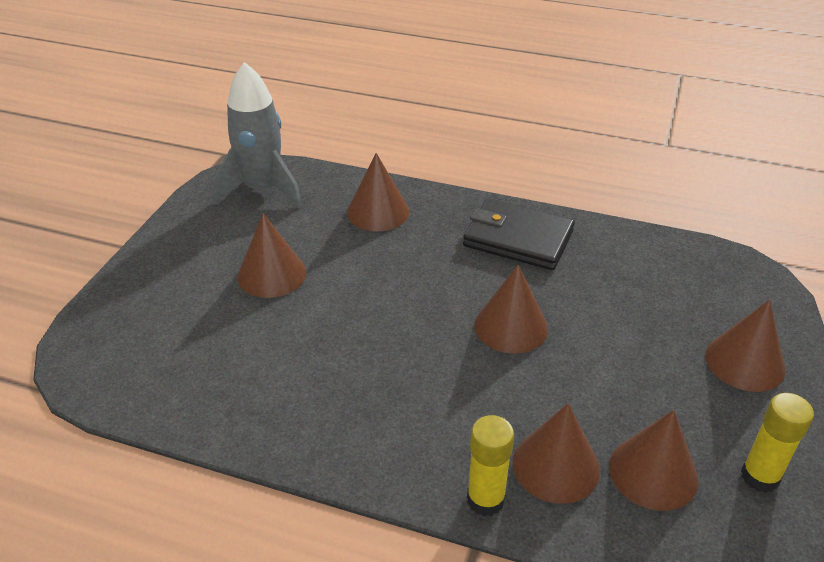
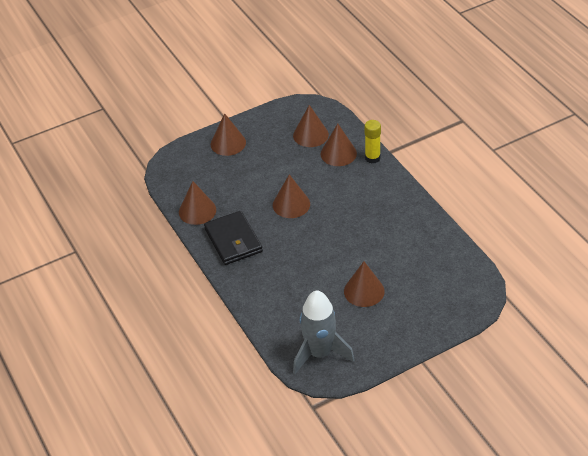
camera: 135 degrees left, 5 degrees up
brown cone [347,153,409,231] -> brown cone moved to [179,181,216,225]
yellow glue stick [741,393,814,493] -> none

